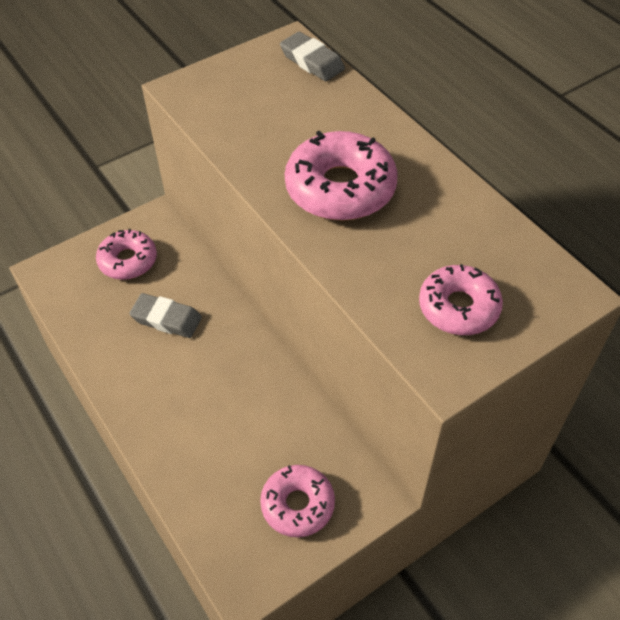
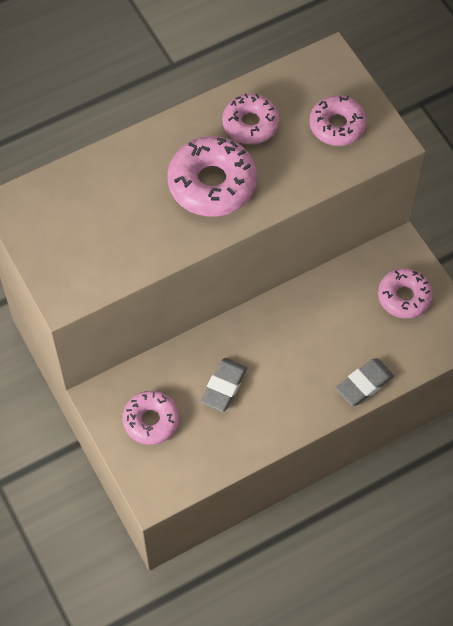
camera: 85 degrees left, 10 degrees up
grey eraser [280,32,345,81] -> grey eraser moved to [336,358,394,406]
none -> pink donut [222,94,280,144]

